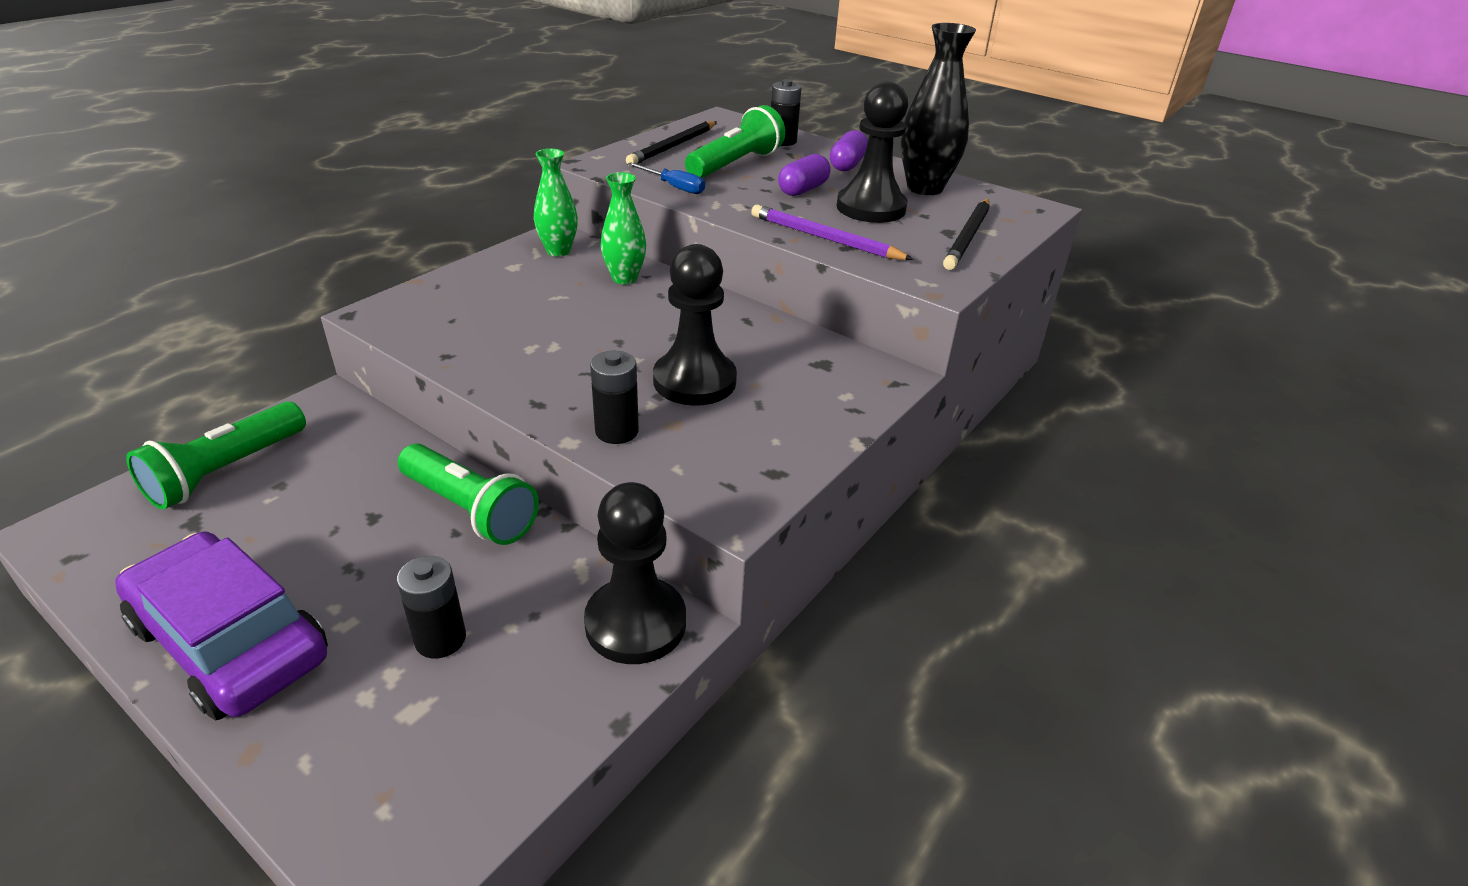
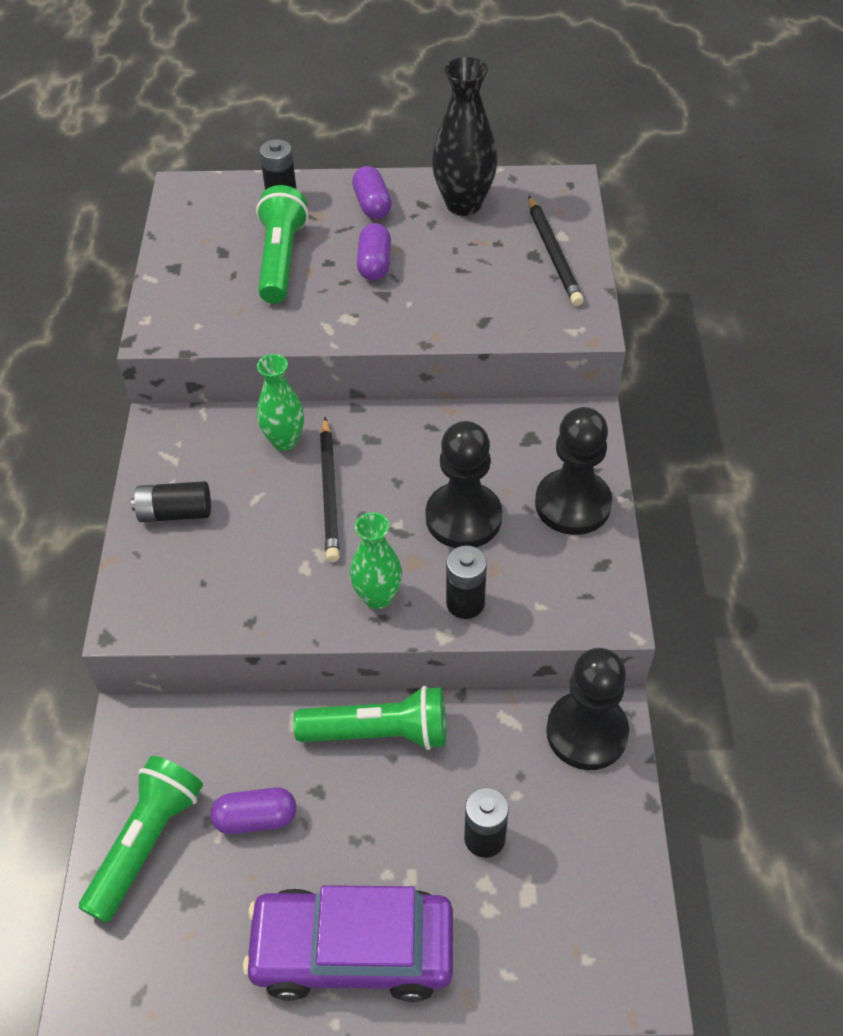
camera: 35 degrees left, 15 degrees up
green flashlight [126,401,306,510] -> green flashlight turned 150 degrees counterclockwise [79,756,203,923]
green vase [534,148,578,257] -> green vase moved to [350,512,402,609]
black pencil [626,121,717,166] -> black pencil moved to [320,417,340,562]
blue screwdriver [627,162,705,194] -> none
purple pencil [751,205,914,260] -> none
black pawn [837,81,908,223] -> black pawn moved to [535,407,612,535]
none -> black battery [131,481,211,522]
none -> purple capsule [211,787,296,834]

